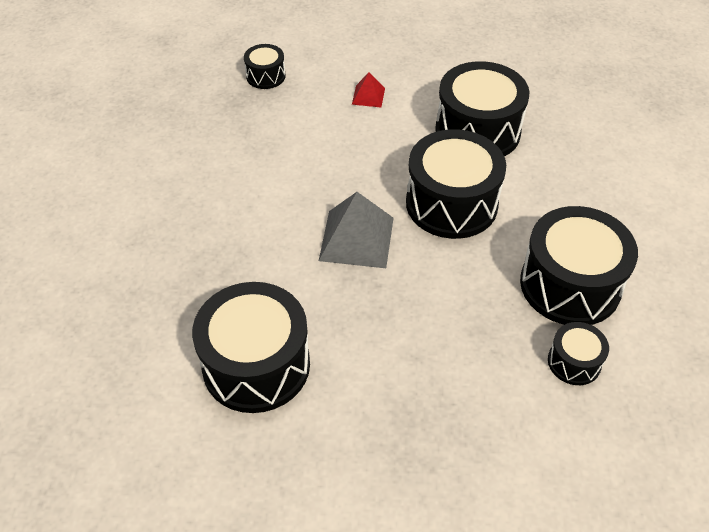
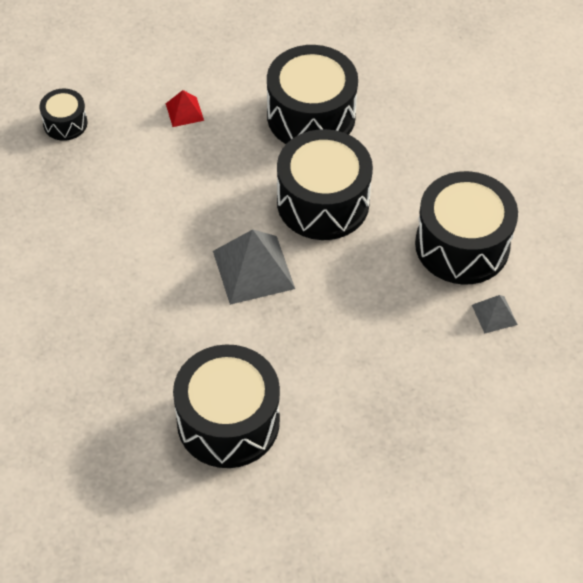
camera: 25 degrees left, 5 degrees up
black drum [548,322,609,385] -> grey pyramid [472,295,518,334]

